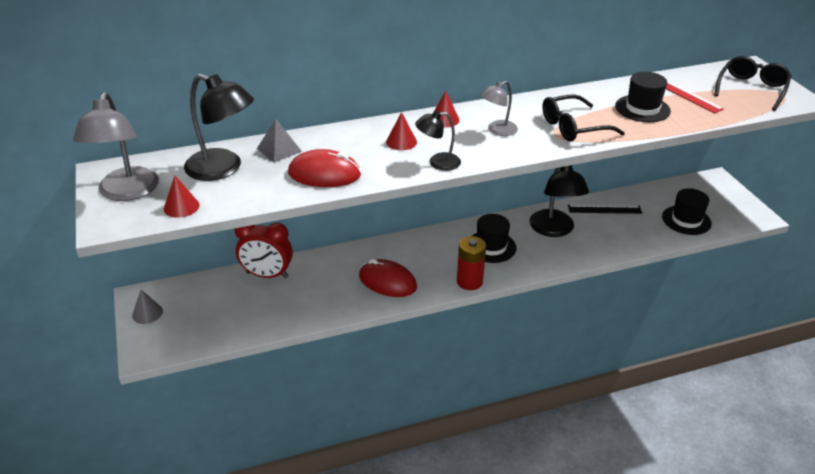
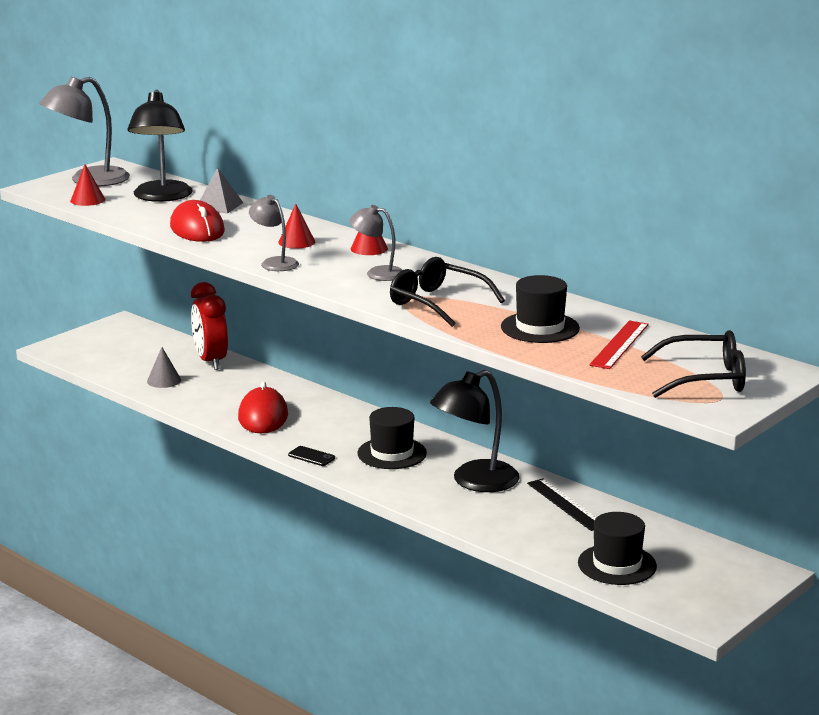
camera: 60 degrees right, 15 degrees down
grey cone [132,290,163,324] -> grey cone moved to [147,347,181,388]
black lamp [415,111,461,171] -> grey lamp [249,195,299,271]
red battery [457,236,486,290] -> black phone [288,446,335,466]

